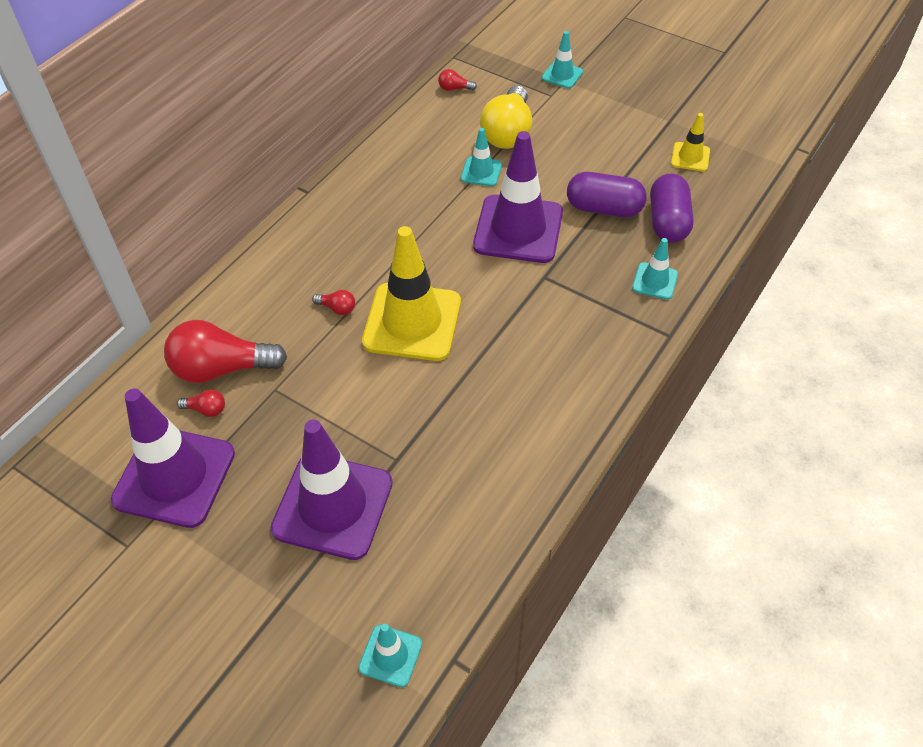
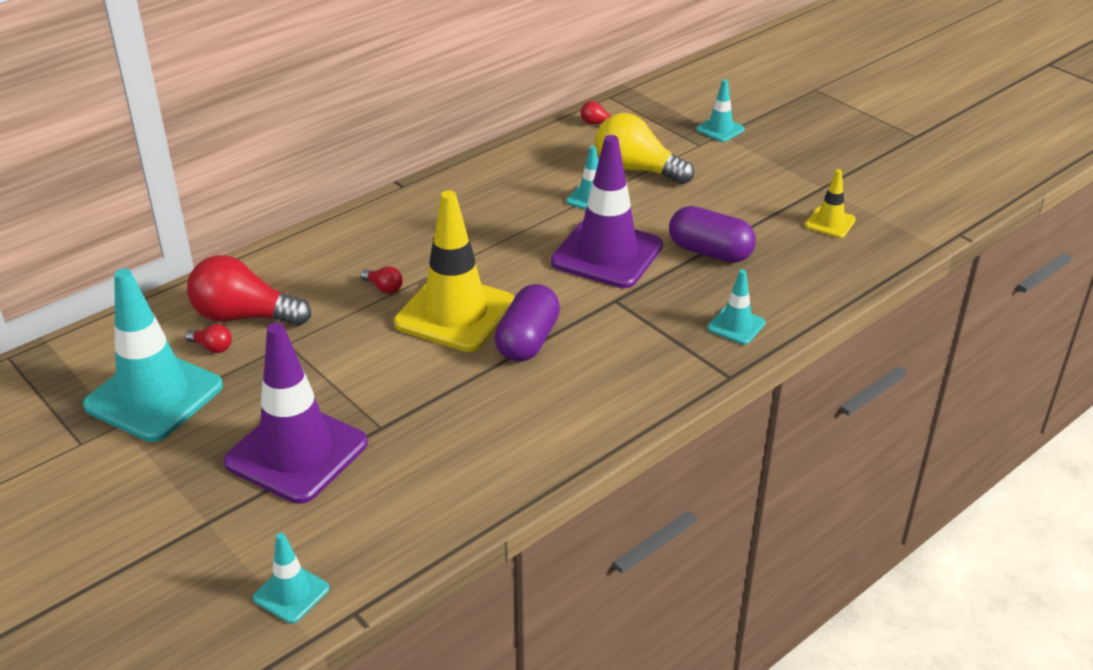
camera: 15 degrees right, 15 degrees down
purple traffic cone [111,389,235,528] -> turquoise traffic cone [83,268,223,442]
yellow light bulb [480,86,532,149] -> yellow light bulb turned 90 degrees clockwise [595,113,694,184]
purple capsule [650,174,694,243] -> purple capsule moved to [494,284,560,362]

